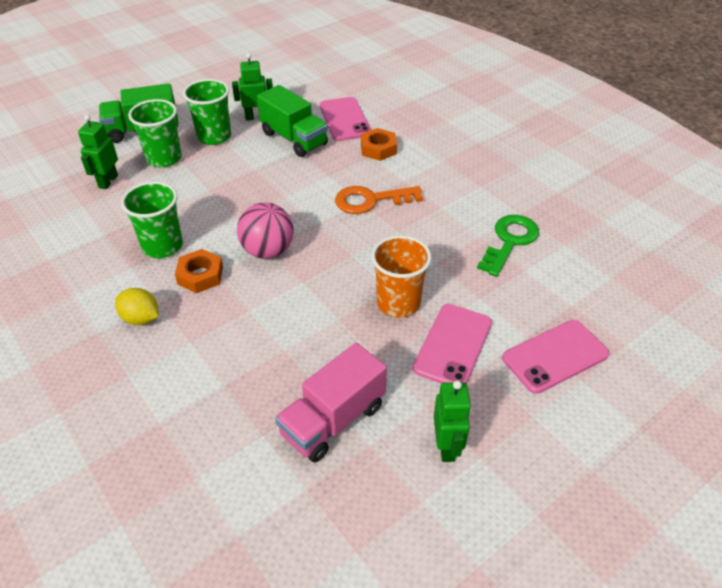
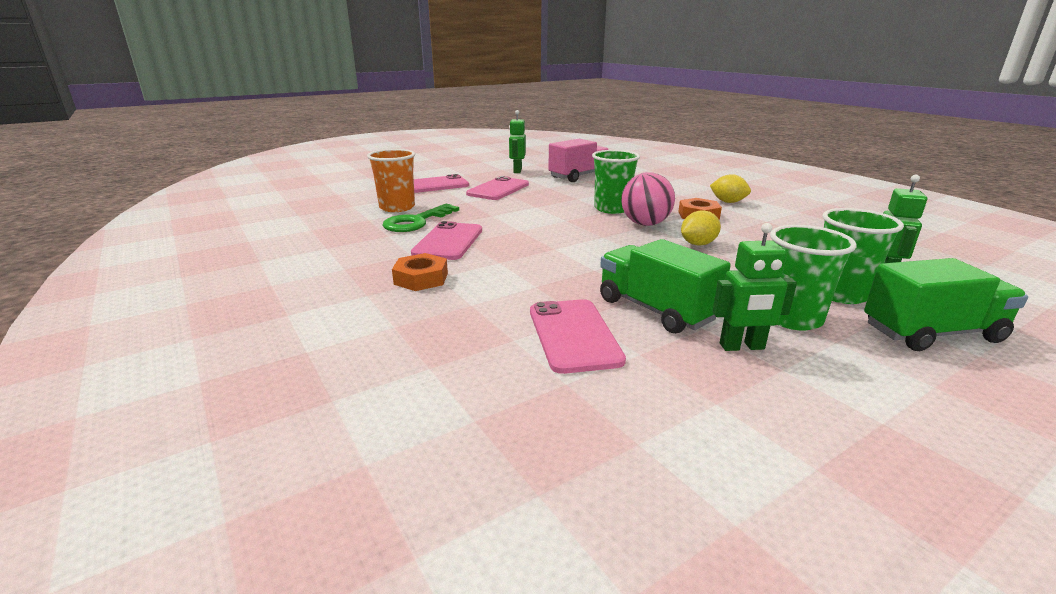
camera: 175 degrees left, 20 degrees down
green cup [121,181,183,258] -> green cup moved to [592,150,640,214]
orange key [335,186,423,214] -> none
orange nut [361,128,397,161] -> orange nut moved to [392,253,448,291]
orange cup [371,235,432,318] -> orange cup moved to [367,149,415,212]
none -> pink phone [411,221,482,260]
none -> yellow lemon [681,210,721,246]

